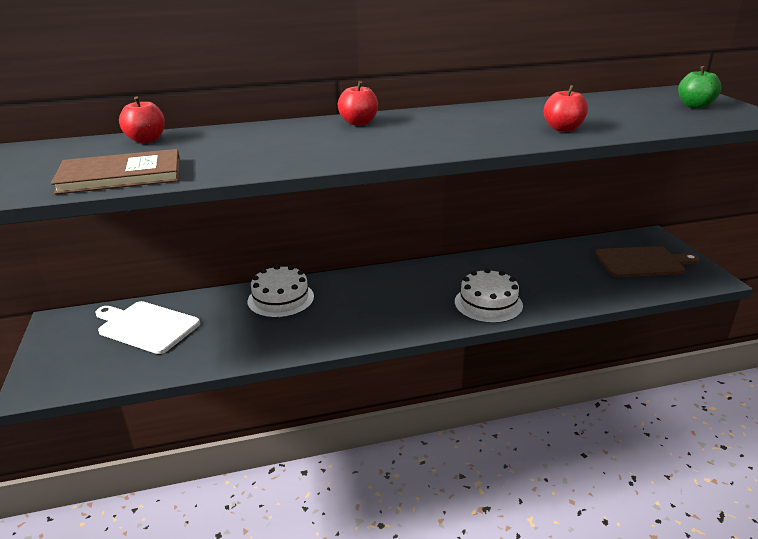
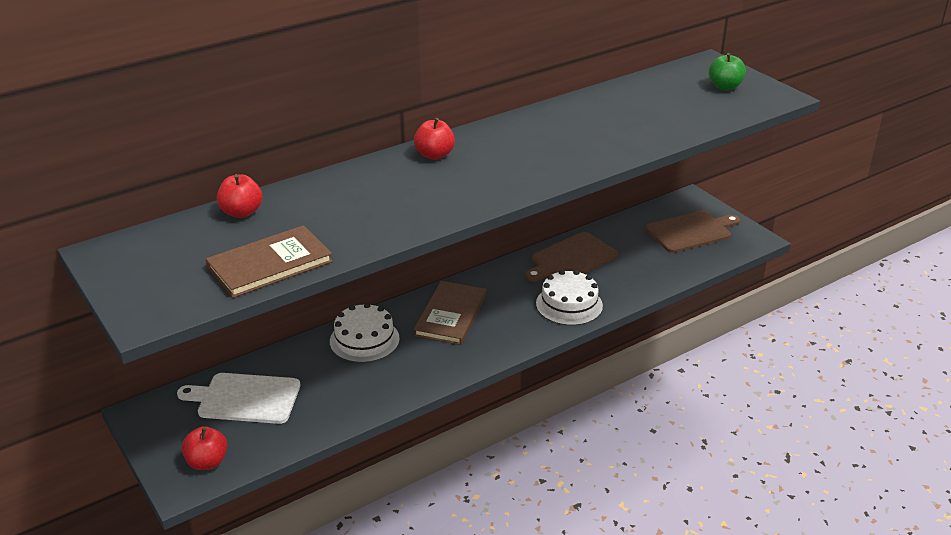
camera: 20 degrees left, 5 degrees up
red apple [544,85,588,132] -> red apple moved to [181,426,227,470]
none -> brown book [414,281,486,345]
none -> brown cutting board [525,232,618,281]

